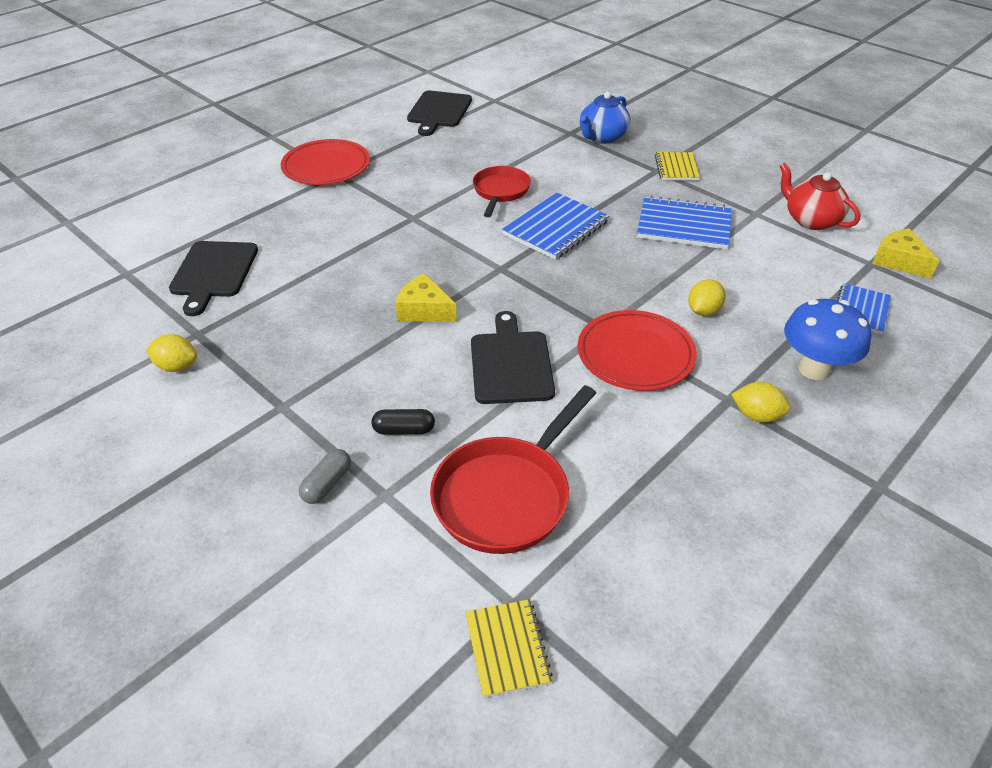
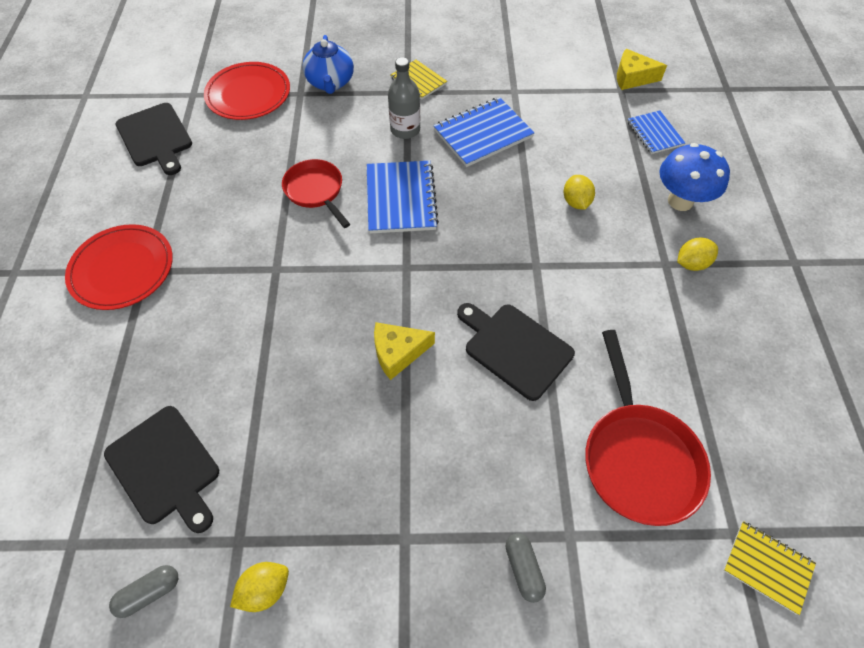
camera: 45 degrees left, 15 degrees up
black capsule [372,409,435,435] -> none
red plate [578,310,697,391] -> red plate moved to [204,62,290,120]
red teapot [780,163,861,230] -> none
none -> grey capsule [109,565,178,618]
none -> grey bottle [388,57,420,139]

